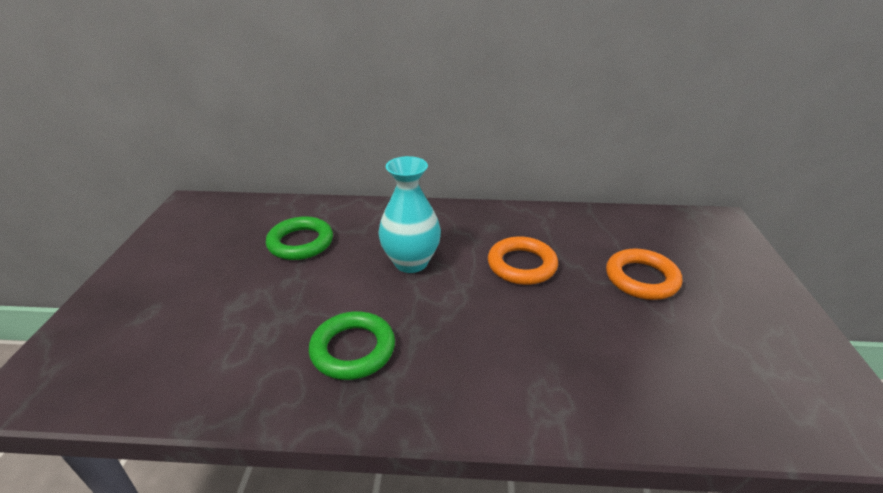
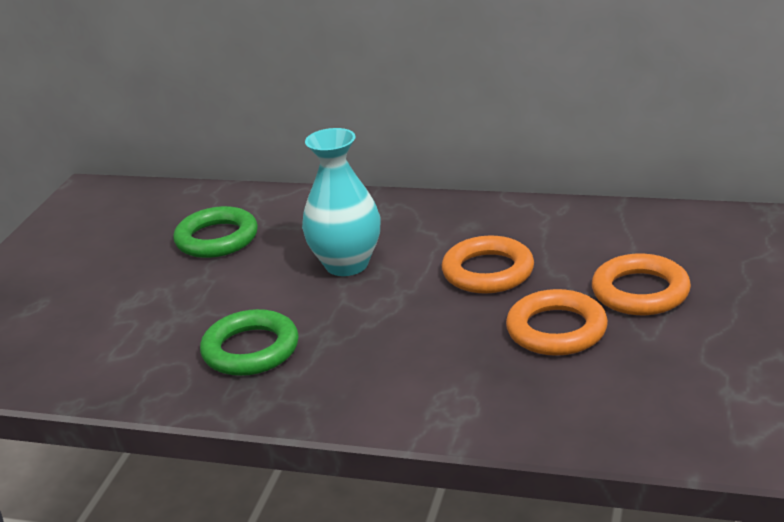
camera: 15 degrees right, 5 degrees down
none -> orange ring [506,289,608,356]

